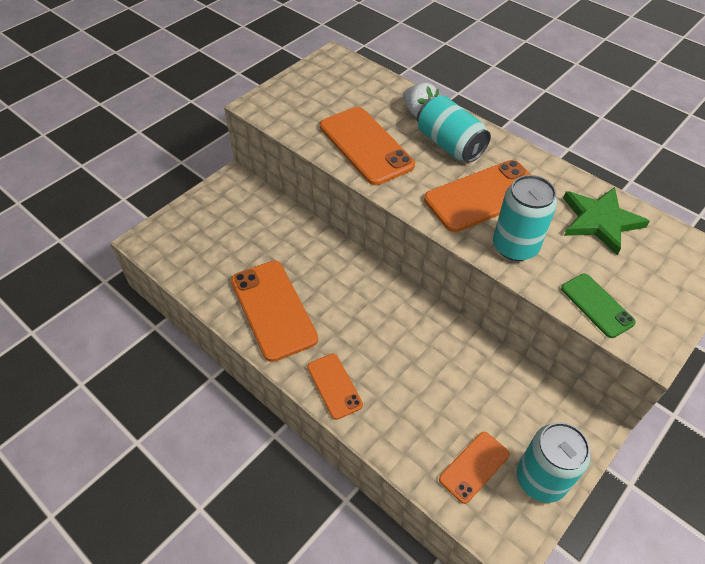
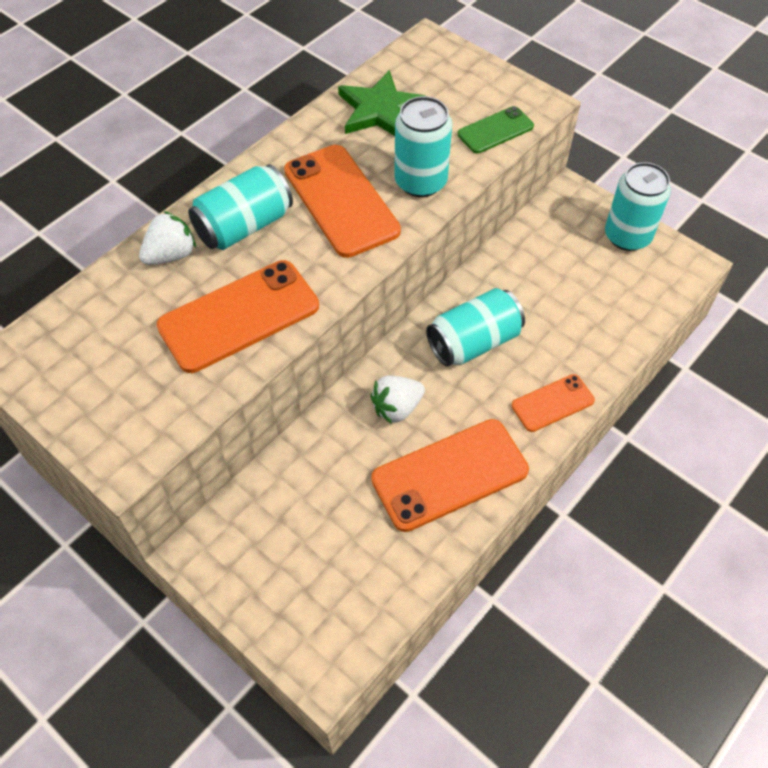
camera: 90 degrees left, 5 degrees up
orange phone [439,432,510,504] -> none
none -> white strawberry [370,375,425,424]
none -> turquoise can [426,288,525,367]

